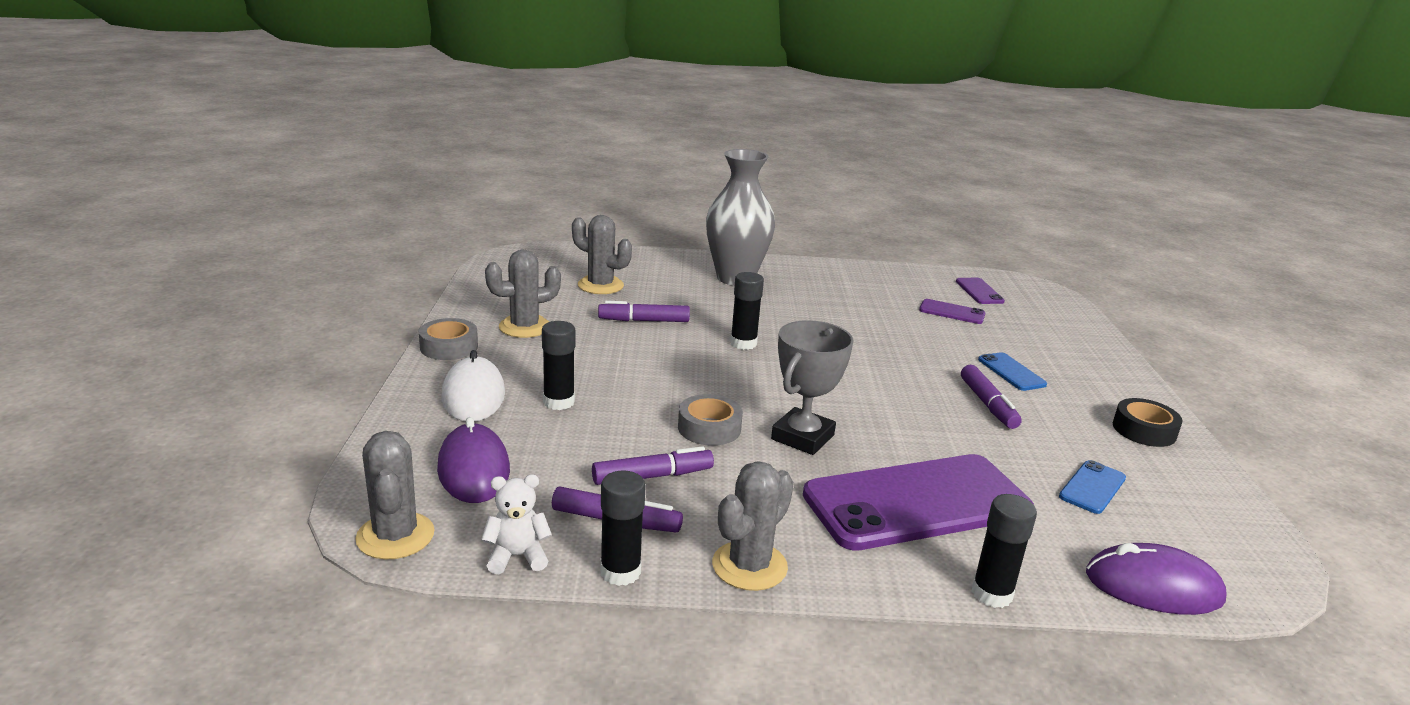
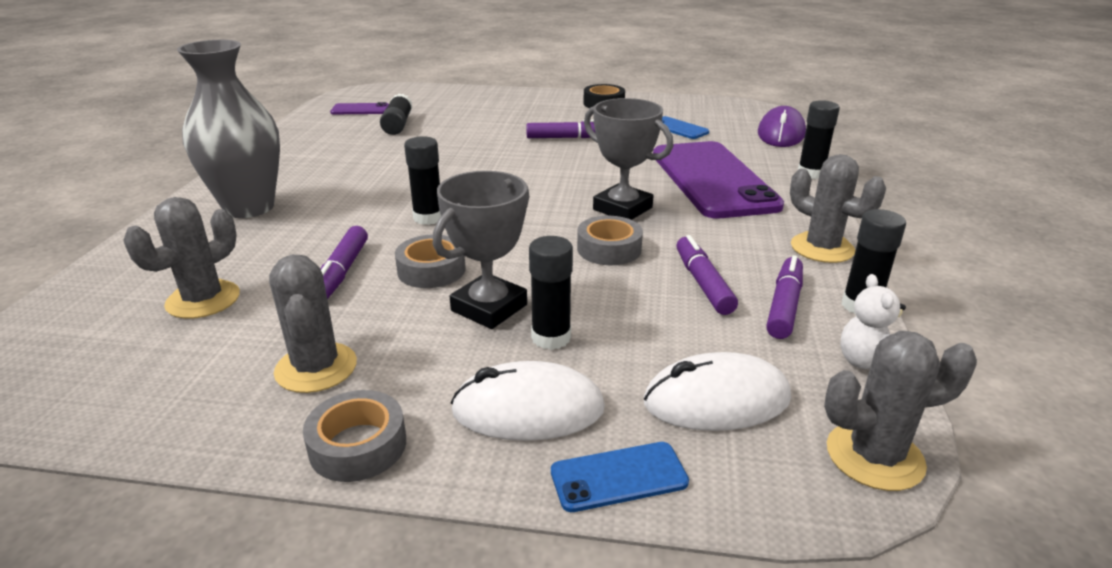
camera: 80 degrees left, 5 degrees up
purple mouse [437,417,510,503] -> white mouse [644,352,791,431]
purple phone [919,299,986,324] -> black glue stick [380,94,412,135]
blue phone [978,352,1047,391] -> blue phone moved to [551,442,689,512]
none -> grey tape [395,235,466,288]
none -> grey trophy [433,171,530,329]

